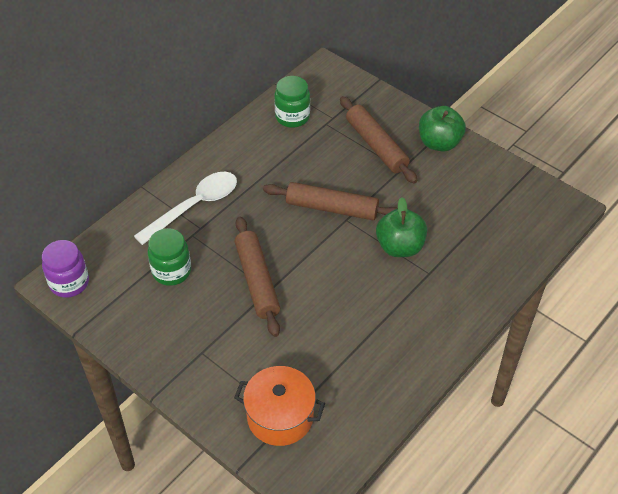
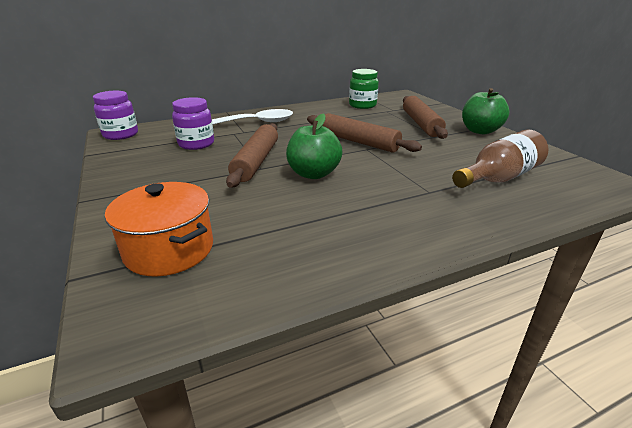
camera: 25 degrees right, 20 degrees down
green jar [147,228,191,286] -> purple jar [172,97,214,150]
green apple [376,197,427,257] -> green apple moved to [286,114,343,179]
none -> brown bottle [452,130,548,188]

